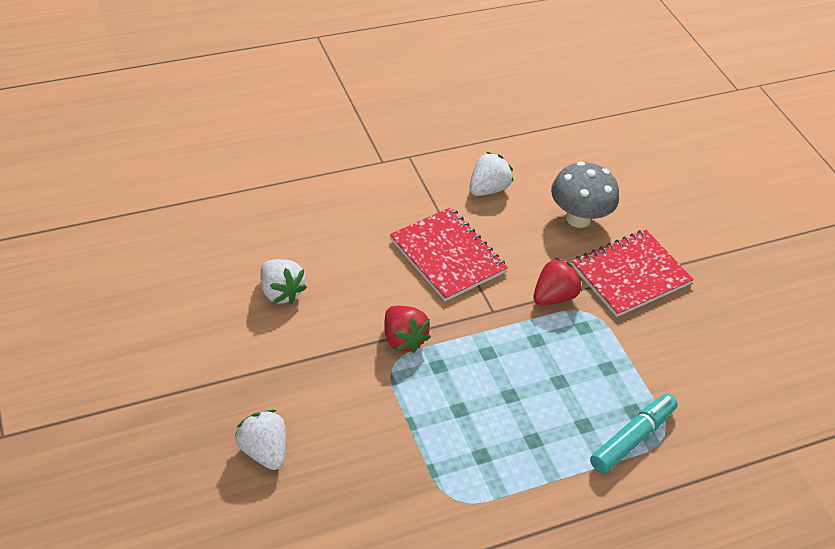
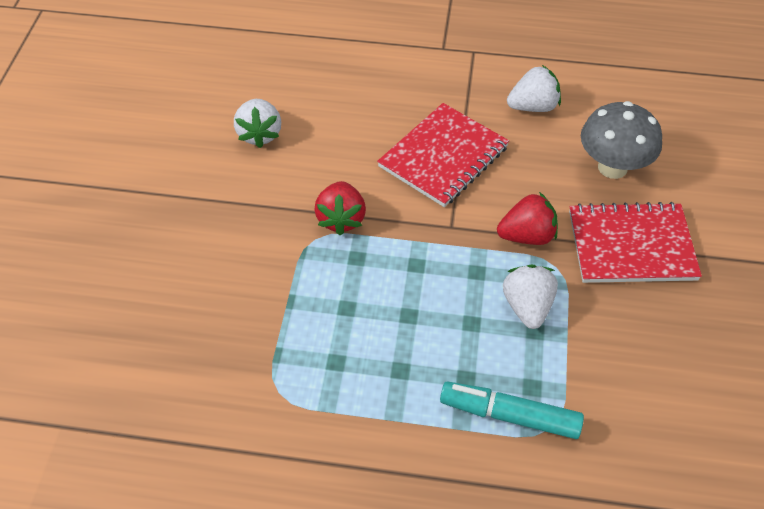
camera: 35 degrees right, 5 degrees up
white strawberry [235,410,286,470] -> white strawberry moved to [503,265,558,329]
red notebook [390,207,508,301] -> red notebook turned 45 degrees clockwise [377,103,509,207]
turquoise marker [590,393,678,474] -> turquoise marker turned 150 degrees counterclockwise [440,381,584,439]

